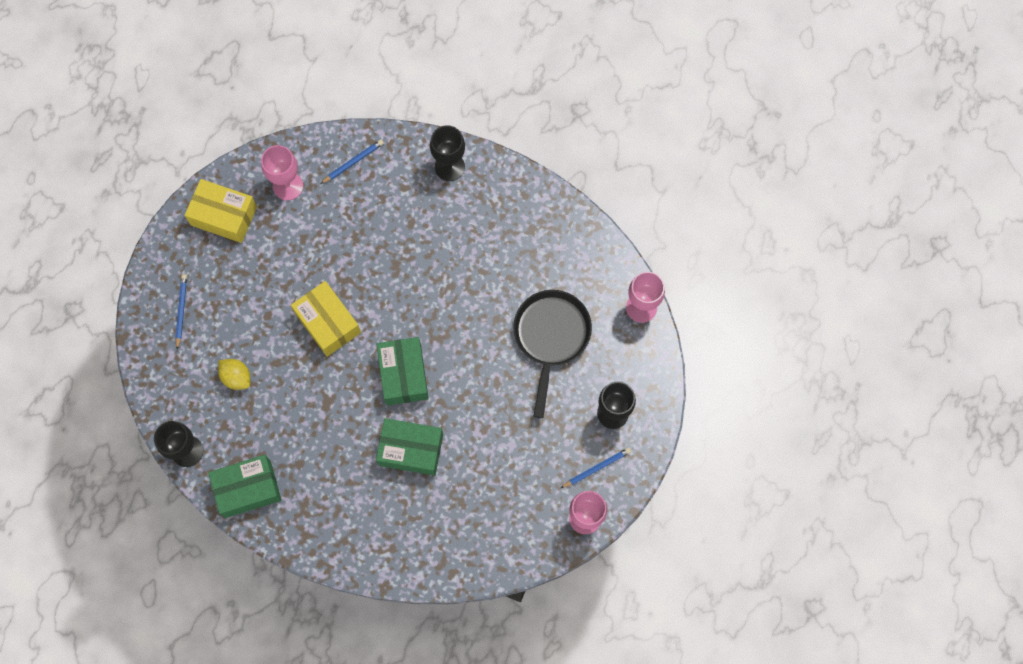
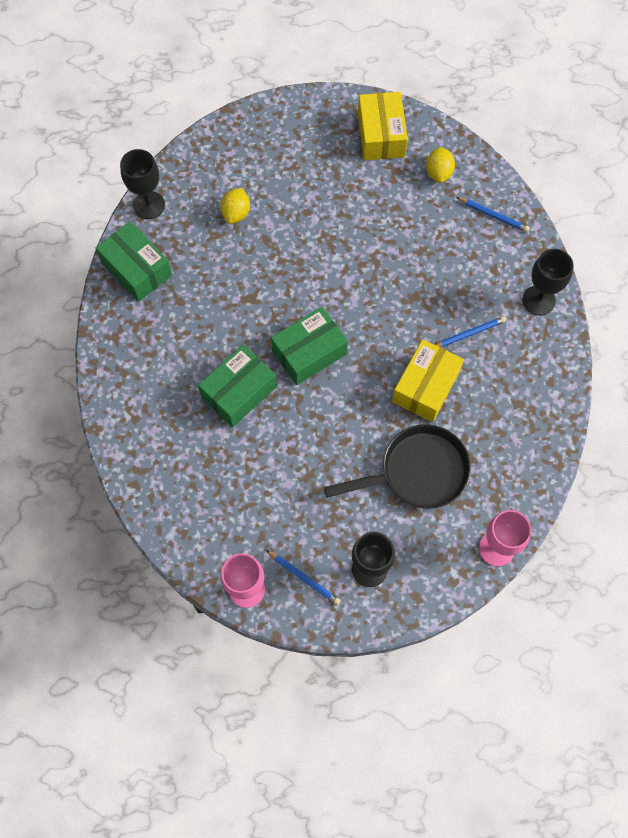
camera: 65 degrees right, 5 degrees down
blue pencil [175,274,187,350] -> blue pencil moved to [435,316,506,347]
pink goblet [261,145,303,200] -> yellow lemon [426,147,455,183]
yellow box [291,281,361,357] -> yellow box moved to [392,339,464,422]
green box [376,418,443,476] -> green box turned 60 degrees clockwise [198,344,277,427]

